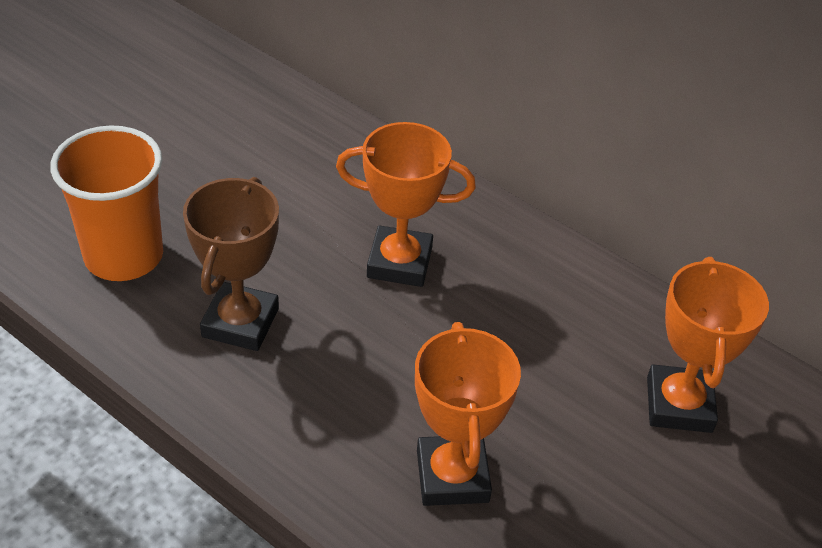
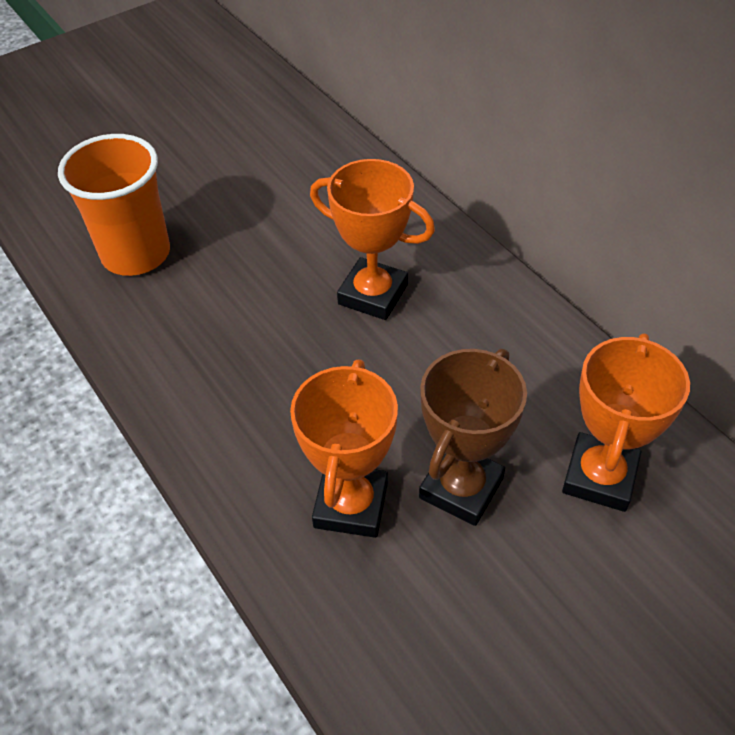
camera: 20 degrees right, 5 degrees up
brown trophy [183,177,279,351] -> brown trophy moved to [419,349,527,526]

